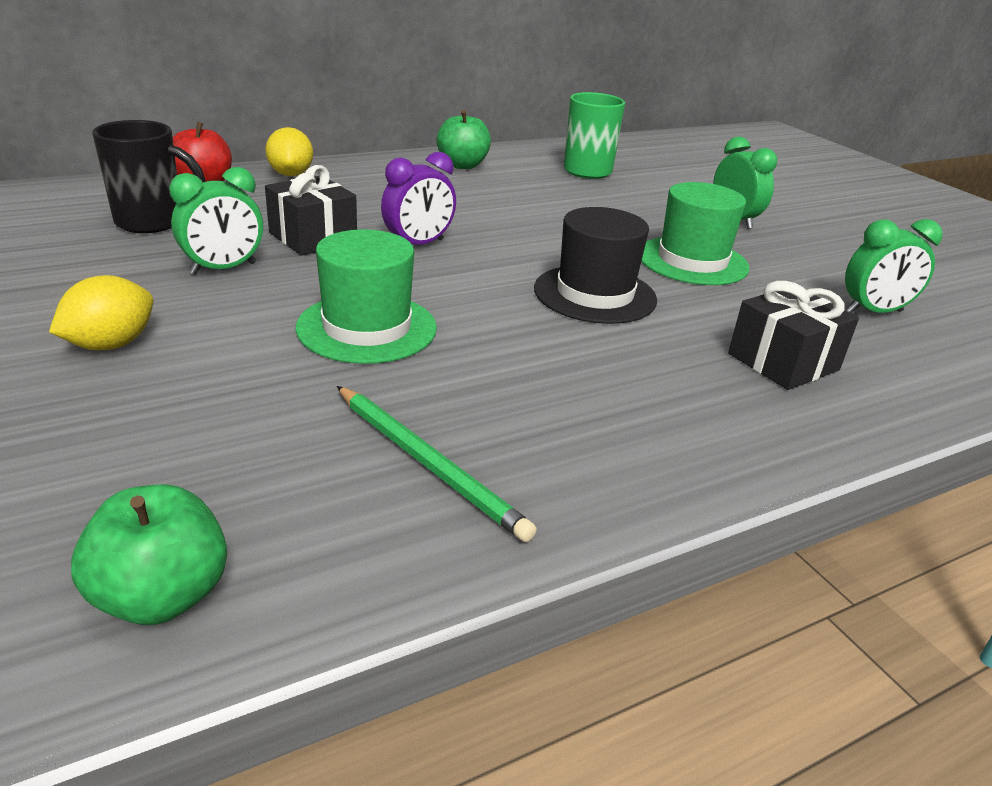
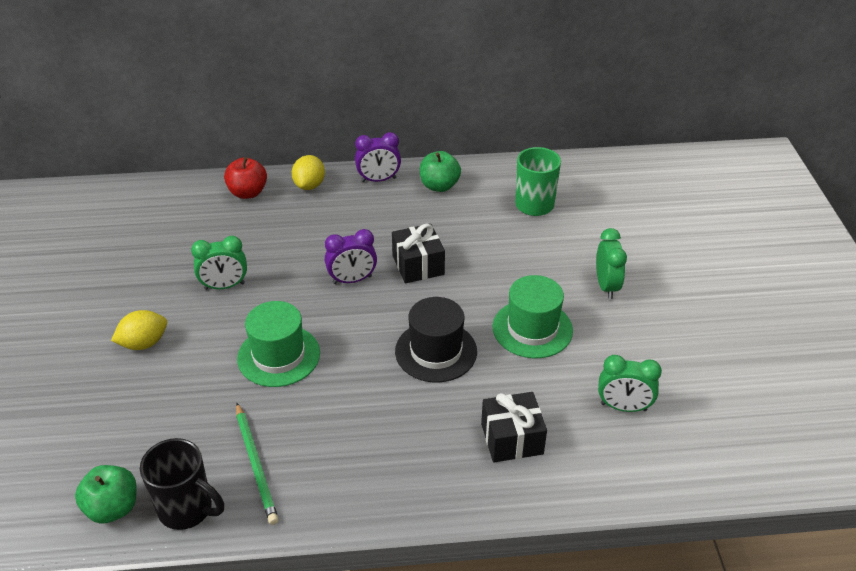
camera: 25 degrees right, 10 degrees up
black mug [92,120,206,233] -> black mug moved to [140,438,224,530]
black gift [265,165,357,256] -> black gift moved to [392,224,445,283]
none -> purple clock [355,132,401,182]

